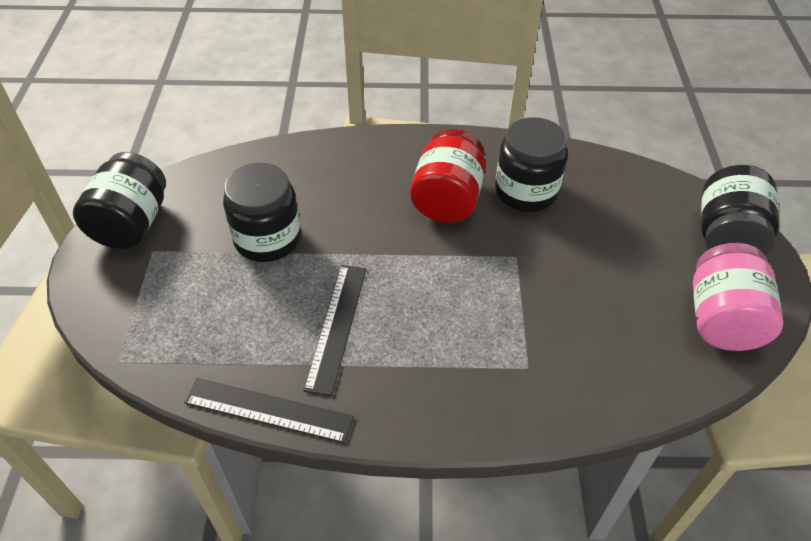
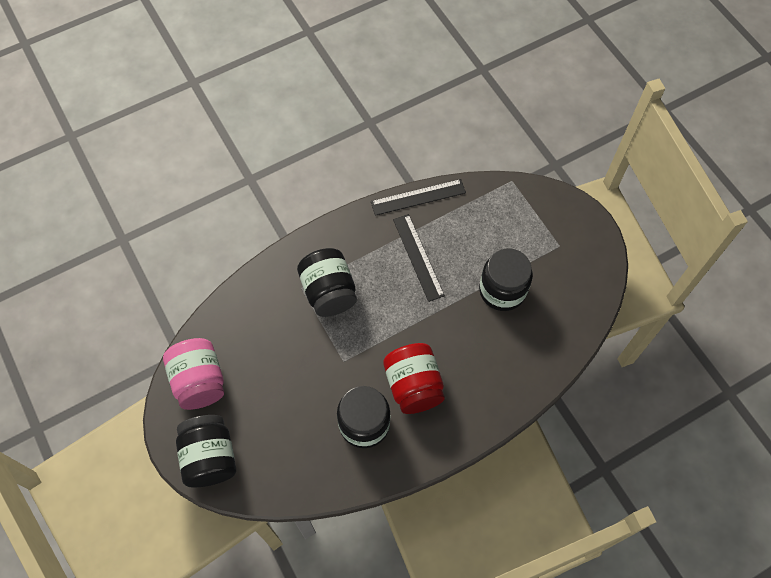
camera: 150 degrees right, 15 degrees up
black jar [73,152,166,249] -> black jar moved to [297,248,357,317]

